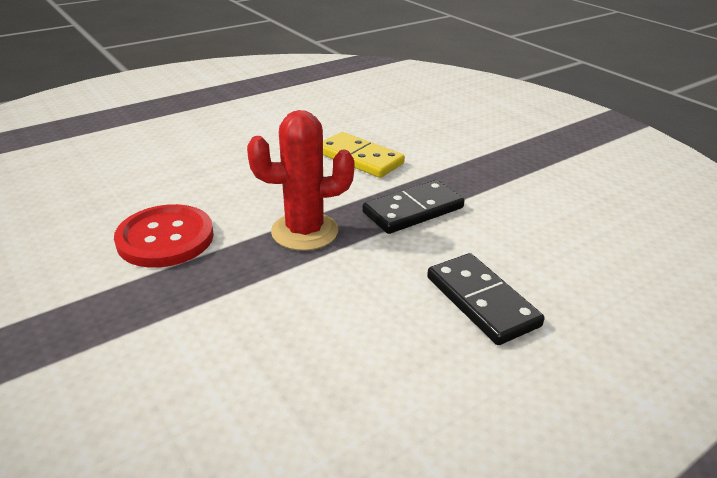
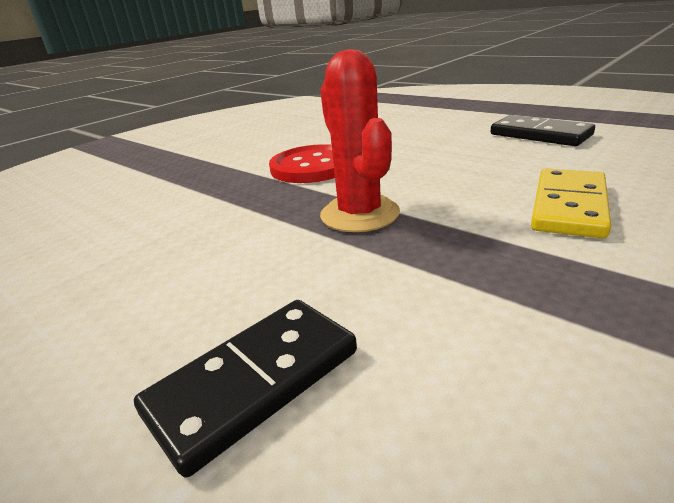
camera: 80 degrees right, 5 degrees down
black domino [362,180,464,234] -> black domino moved to [490,115,595,146]

